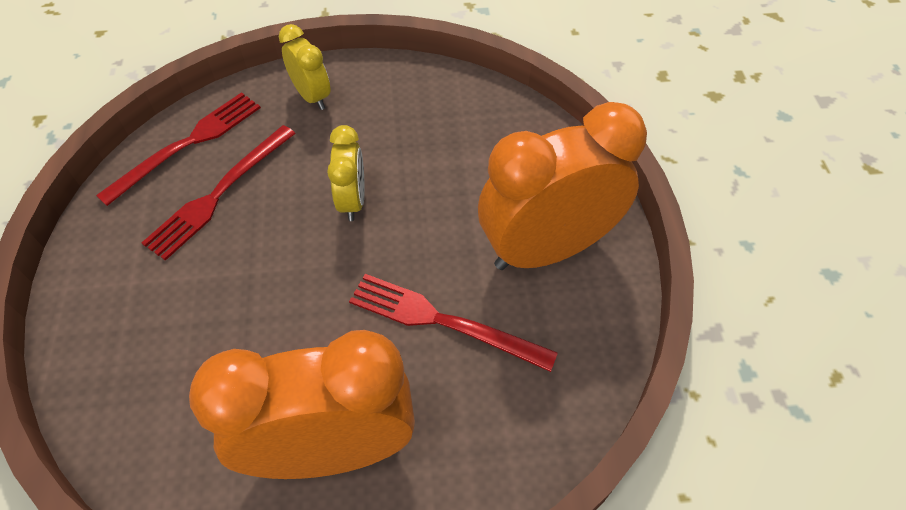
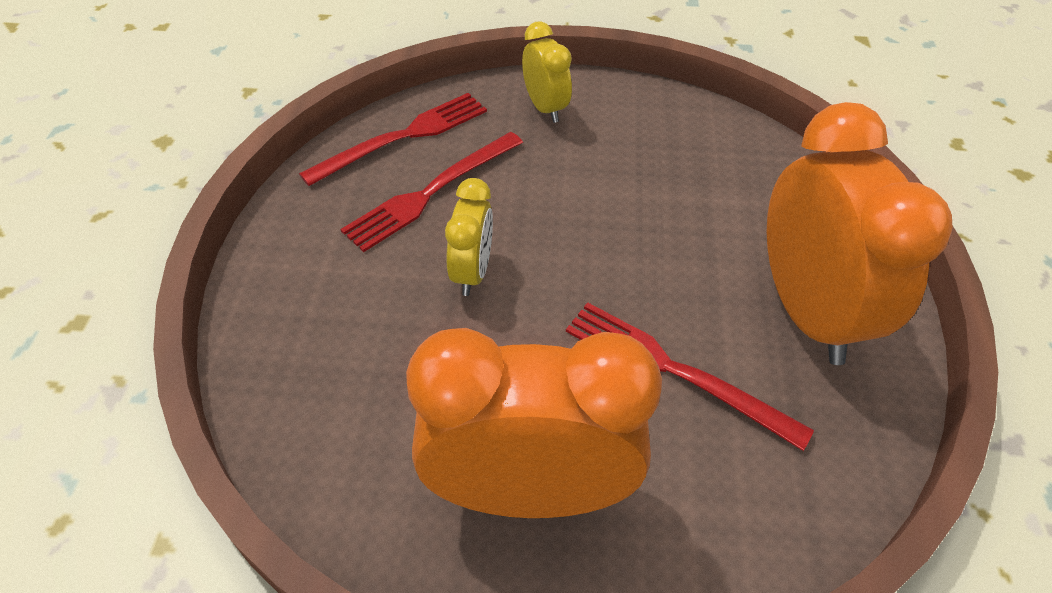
camera: 10 degrees right, 5 degrees down
yellow clock [327,125,365,221] -> yellow clock moved to [445,178,493,296]
orange clock [478,102,647,270] -> orange clock turned 90 degrees clockwise [767,102,952,365]

